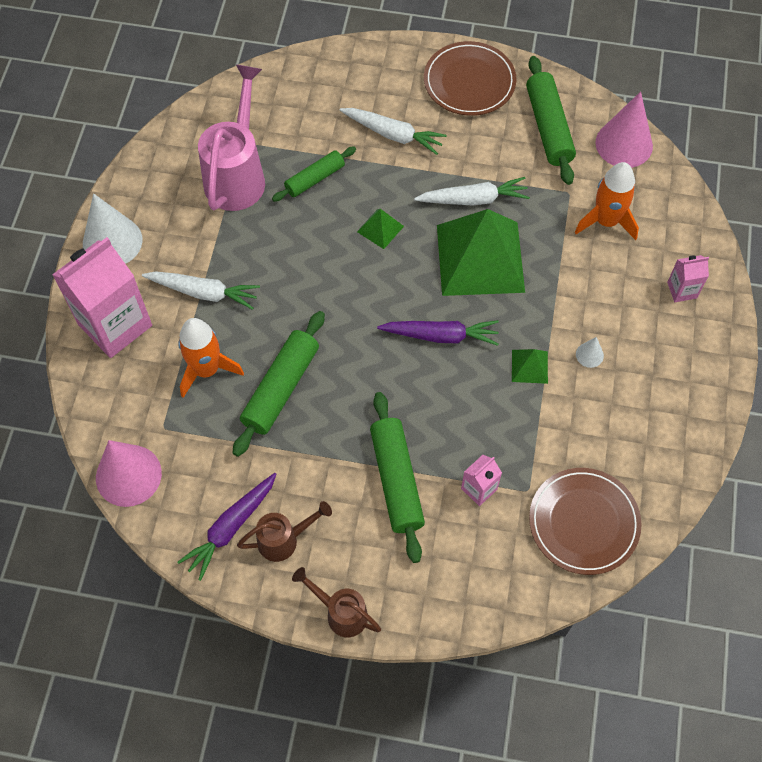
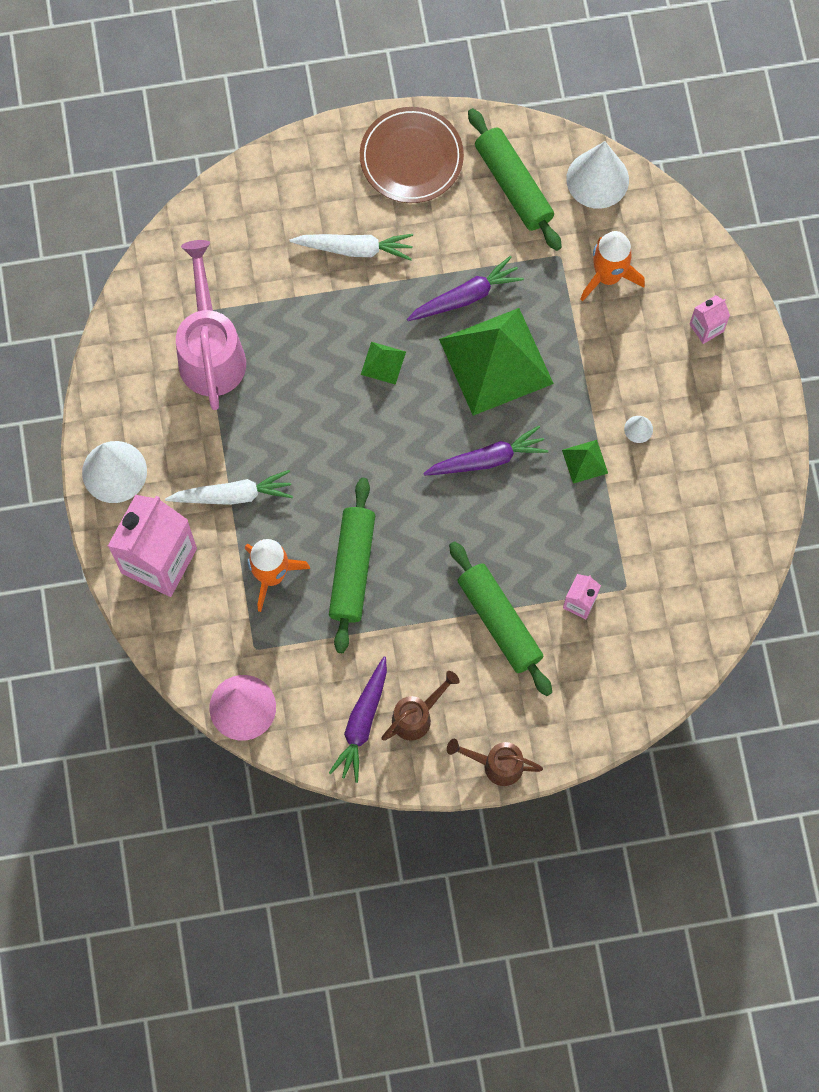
camera: 20 degrees left, 10 degrees up
green rolling pin [272,147,356,202] -> none
white carrot [414,177,530,206] -> purple carrot [407,256,524,321]
brown plate [529,468,641,575] -> none
pink cone [595,91,653,168] -> white cone [566,141,629,209]

